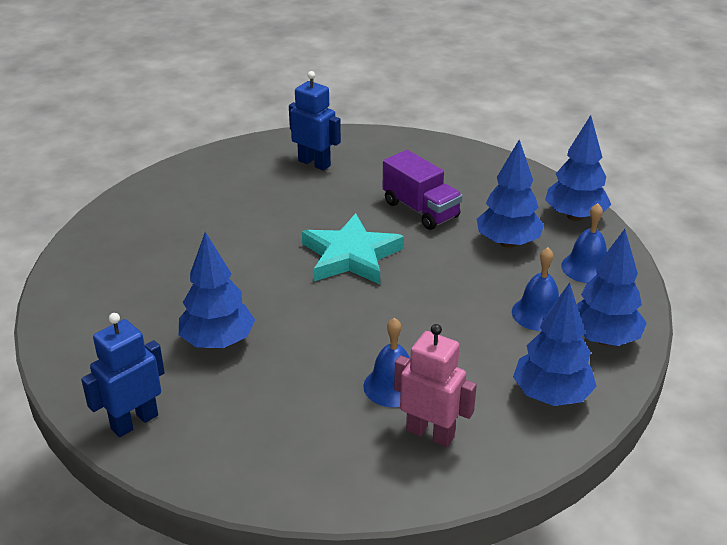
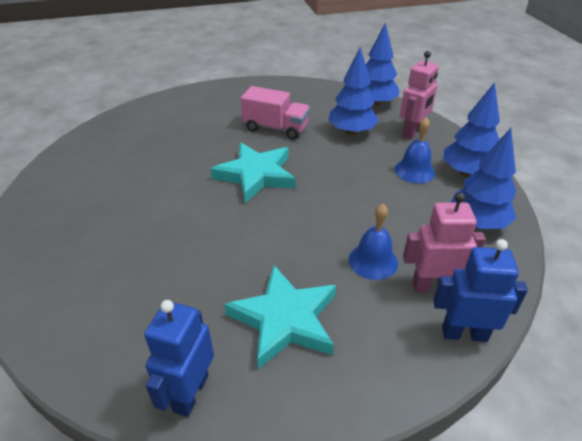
camera: 30 degrees left, 5 degrees up
blue tree [179,232,255,348] -> none
blue robot [289,71,341,171] -> blue robot moved to [433,239,528,342]
purple truck [383,150,462,230] -> pink truck [241,86,310,140]
blue bell [561,203,607,283] -> pink robot [400,51,439,139]
none -> turquoise star [224,265,336,369]

